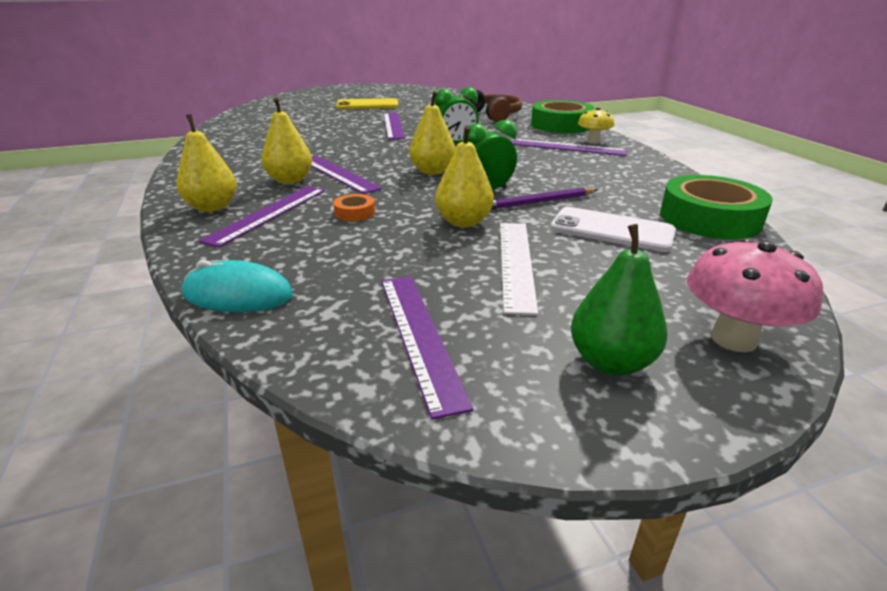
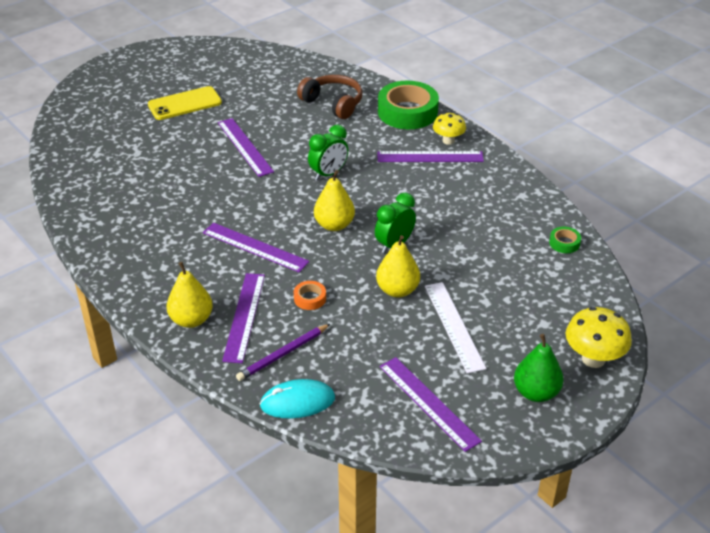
camera: 20 degrees left, 10 degrees up
yellow pear [261,97,312,184] -> none
purple pencil [491,187,598,210] -> purple pencil moved to [236,324,330,381]
white phone [550,207,676,252] -> none
green tape [660,175,773,239] -> green tape [549,227,581,253], size x0.44
pink mushroom [687,238,823,352] -> yellow mushroom [566,307,632,368]

